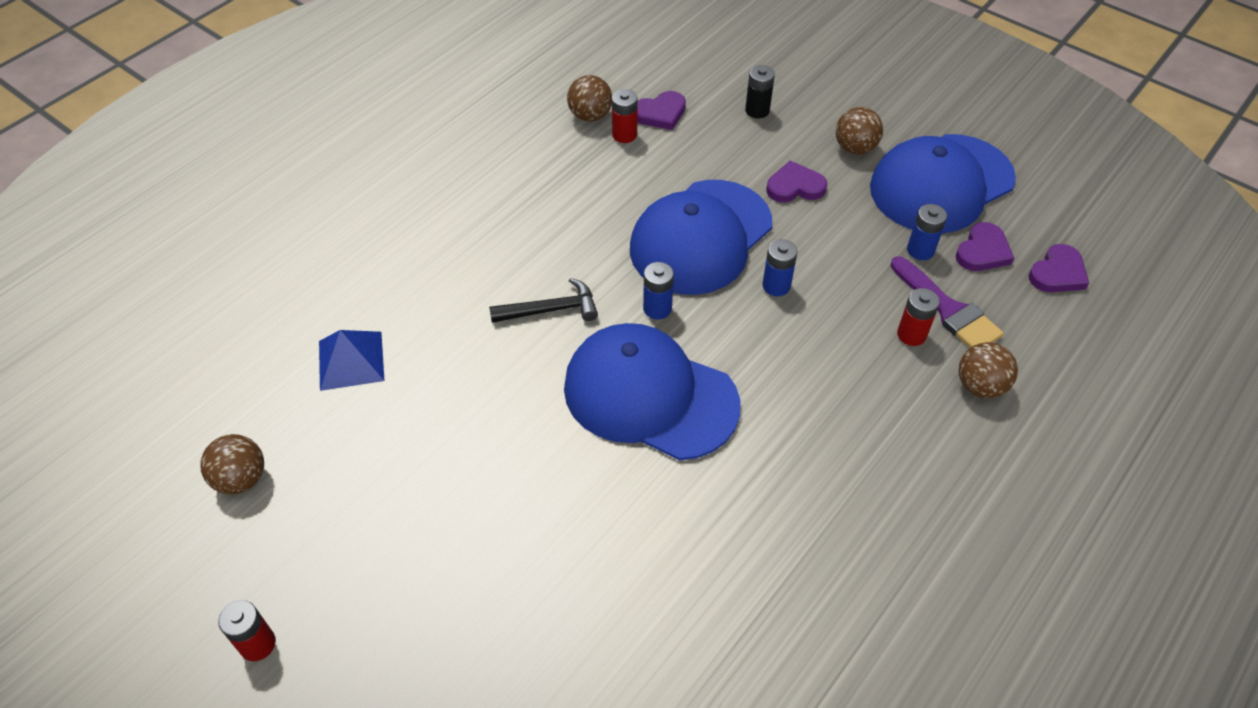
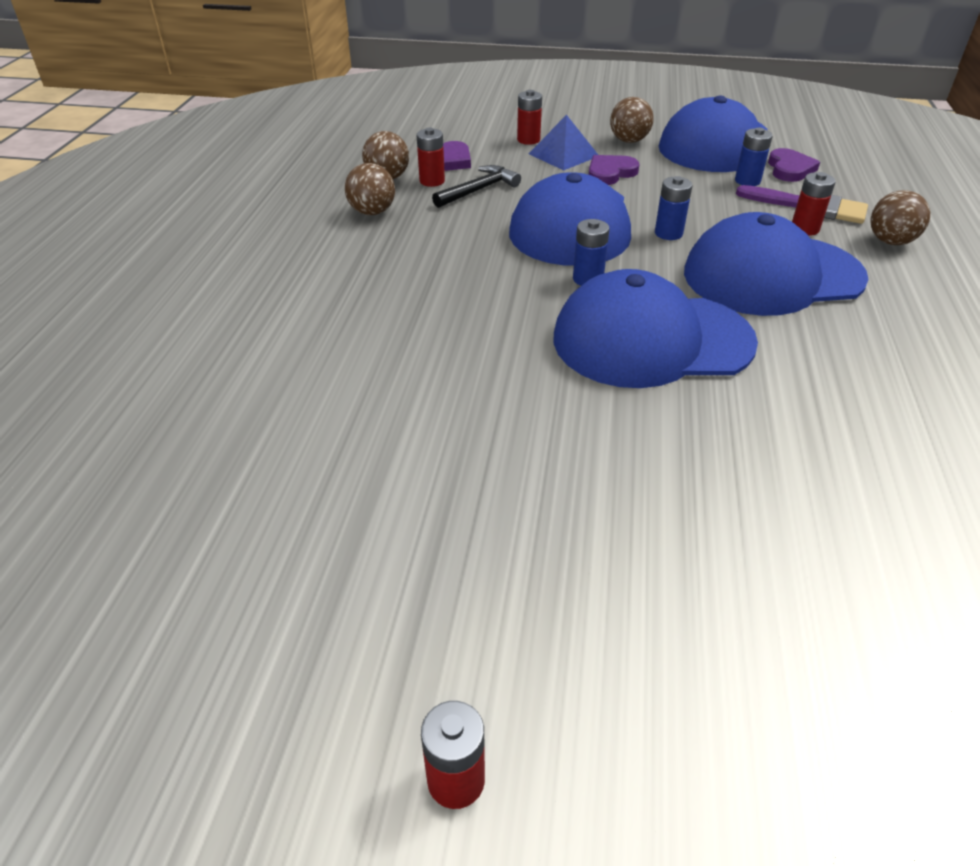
camera: 30 degrees left, 10 degrees down
brown ball [200,434,264,494] -> brown ball moved to [345,163,395,215]
blue pyramid [319,330,385,391] -> blue pyramid moved to [529,115,598,170]
black hammer [489,278,598,323] -> black hammer moved to [432,165,521,208]
black battery [745,65,775,118] -> red battery [517,90,542,145]
purple heart [1029,244,1089,292] -> none
none -> blue cap [684,212,869,316]

